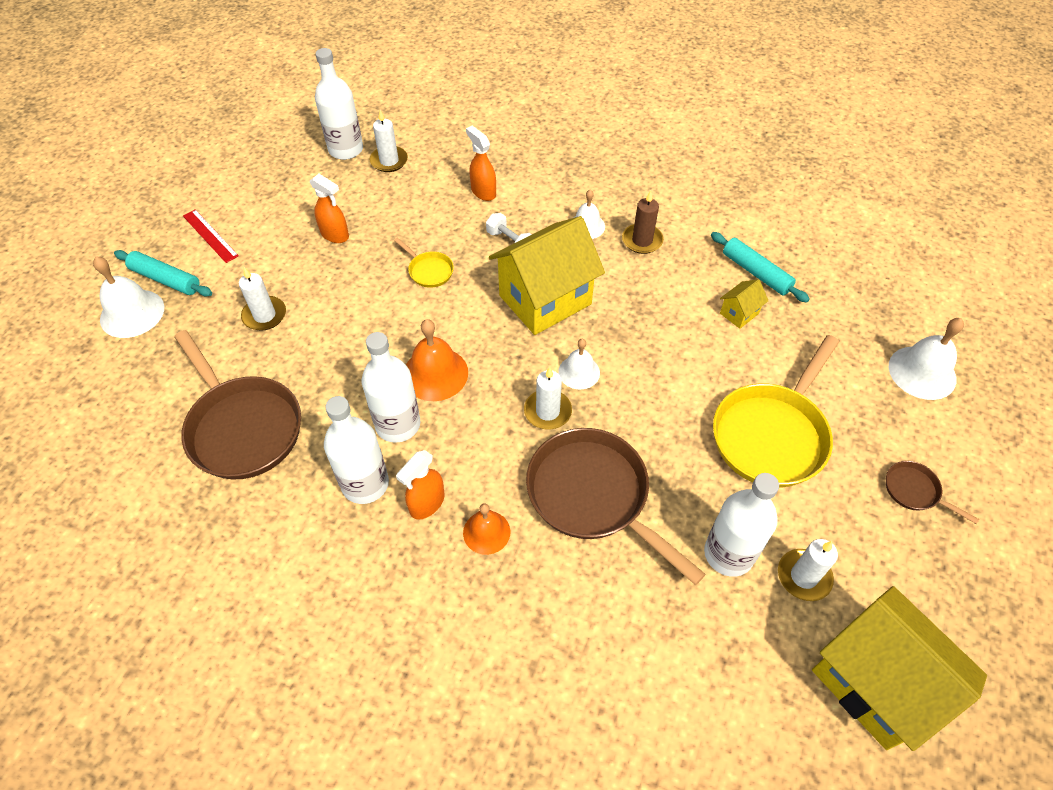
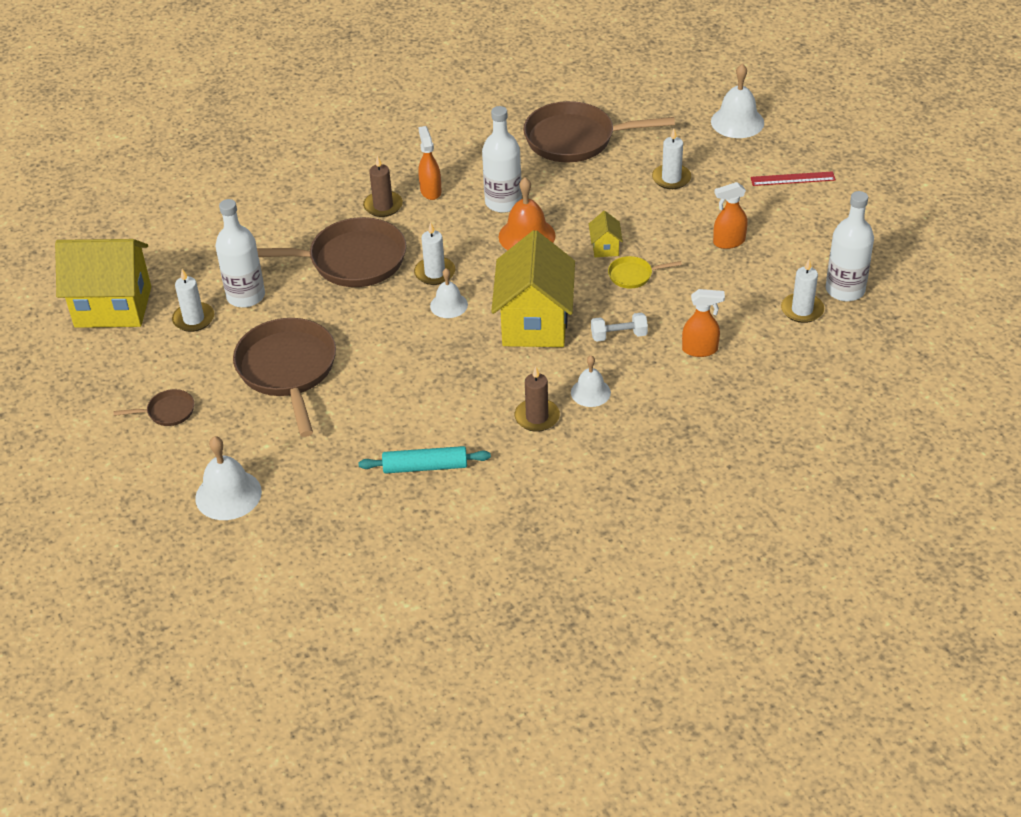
camera: 130 degrees right, 10 degrees down
turquoise rolling pin [114,250,212,297] -> none
white bottle [324,396,389,504] -> none
orange bell [463,503,510,555] -> brown candle [363,156,403,217]
yellow pan [713,335,839,488] -> brown pan [233,318,336,437]
yellow house [720,279,769,329] -> yellow house moved to [589,211,623,257]

